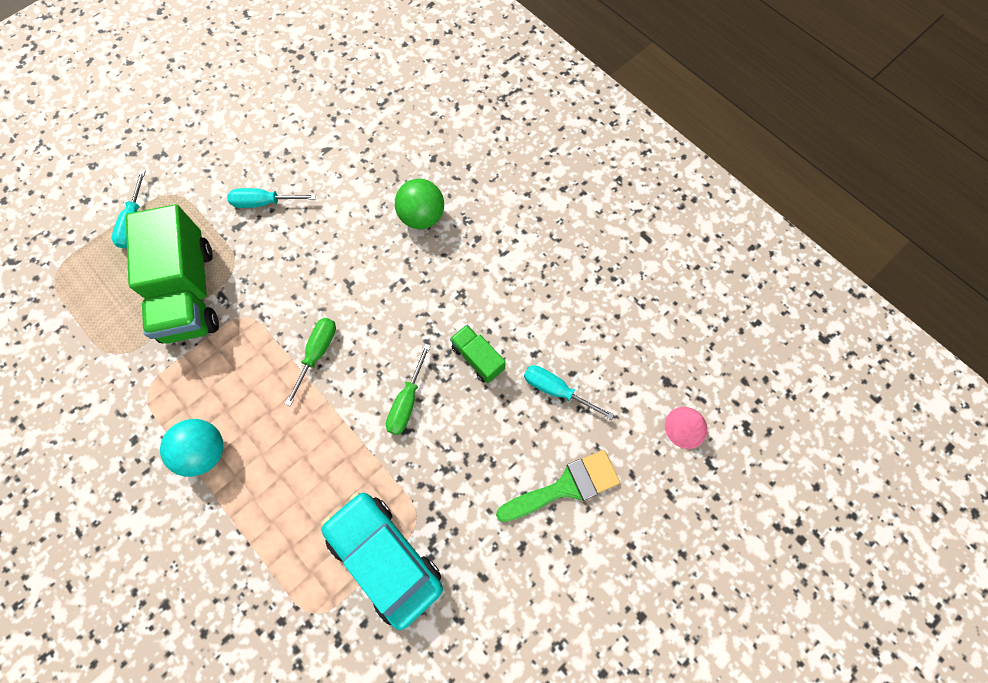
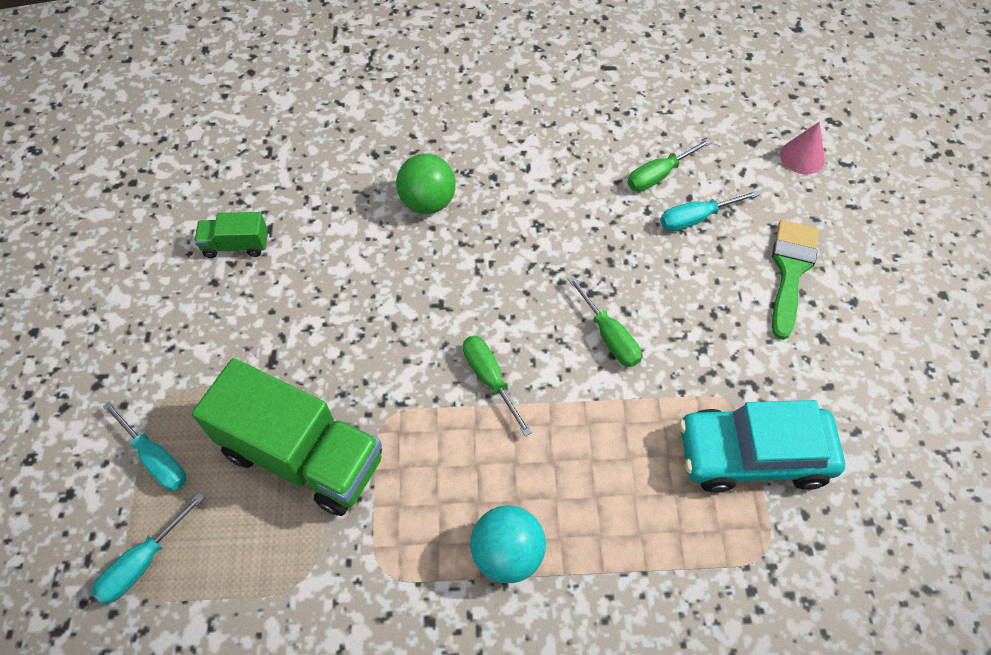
camera: 50 degrees left, 10 degrees down
turquoise screwdriver [227,188,316,208] -> turquoise screwdriver moved to [92,493,205,604]
green truck [450,325,506,383] -> green truck moved to [194,212,268,258]
none -> green screwdriver [627,138,712,192]

